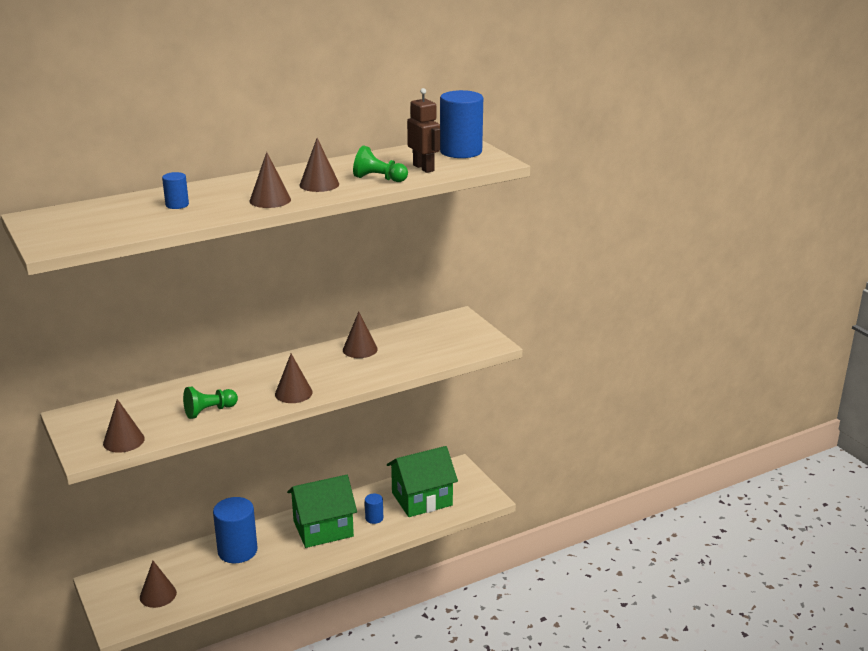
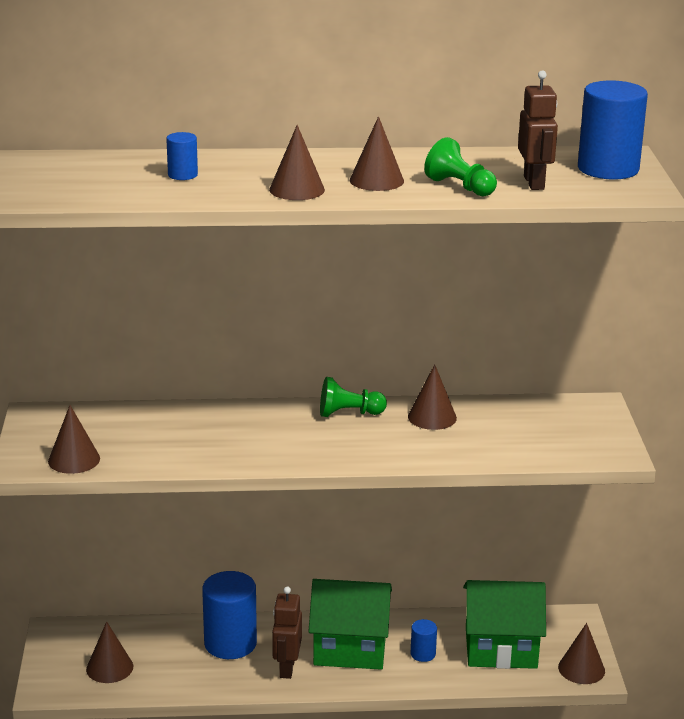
camera: 25 degrees right, 0 degrees up
green pawn [183,387,238,419] -> green pawn moved to [320,377,387,417]
brown cone [275,354,313,403] -> brown cone moved to [558,623,605,684]
none -> brown robot [272,587,302,679]

